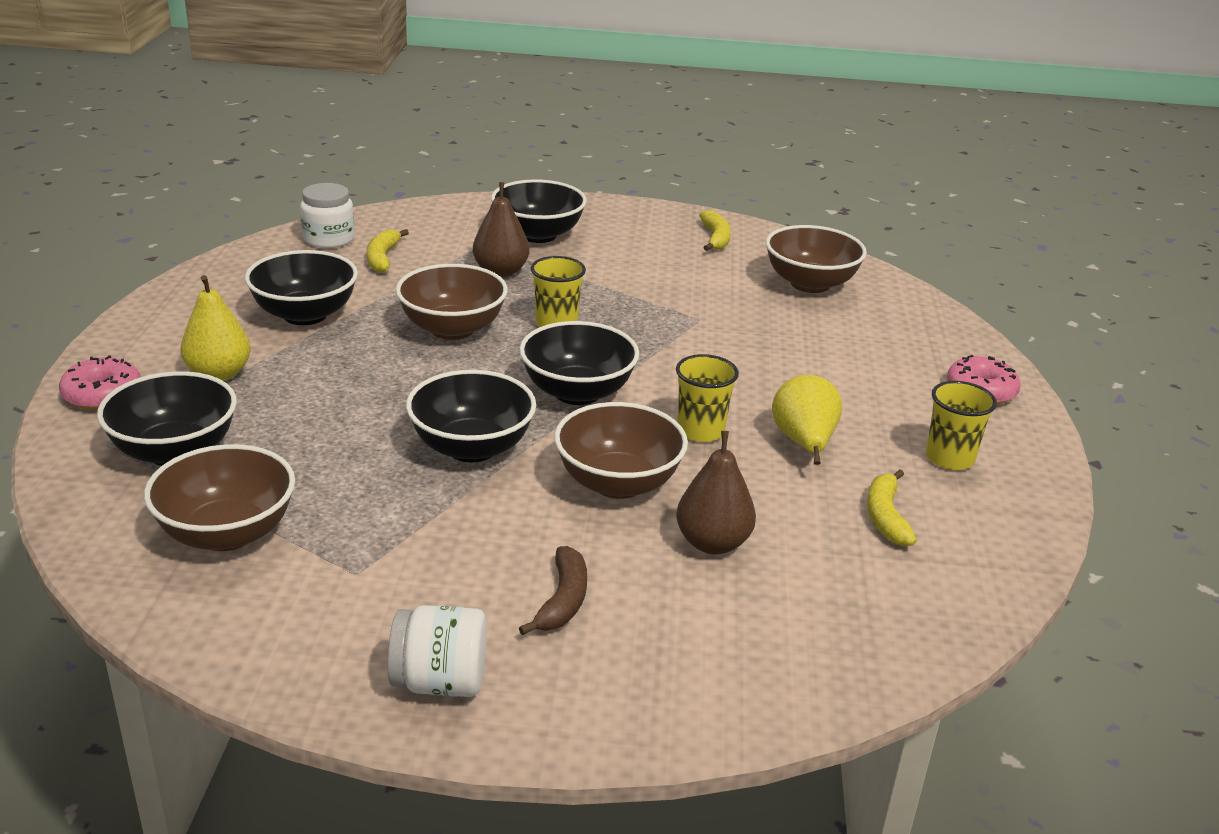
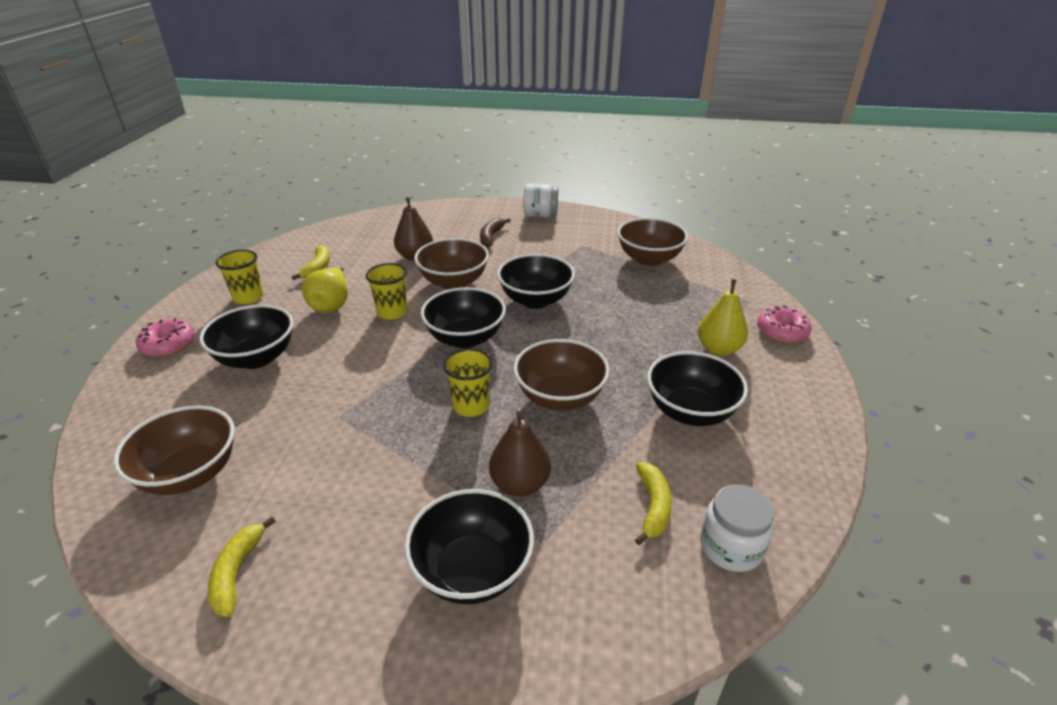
camera: 175 degrees left, 5 degrees up
black bowl [97,371,237,466] -> black bowl moved to [199,305,293,369]

